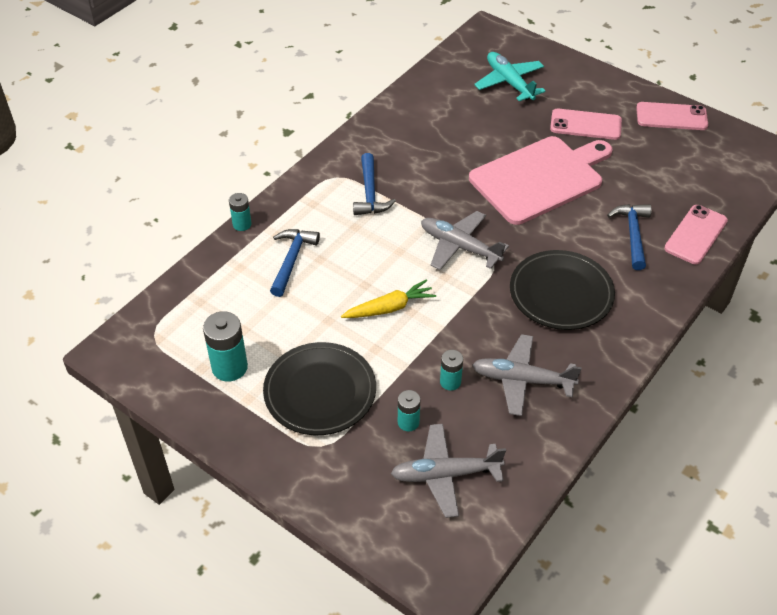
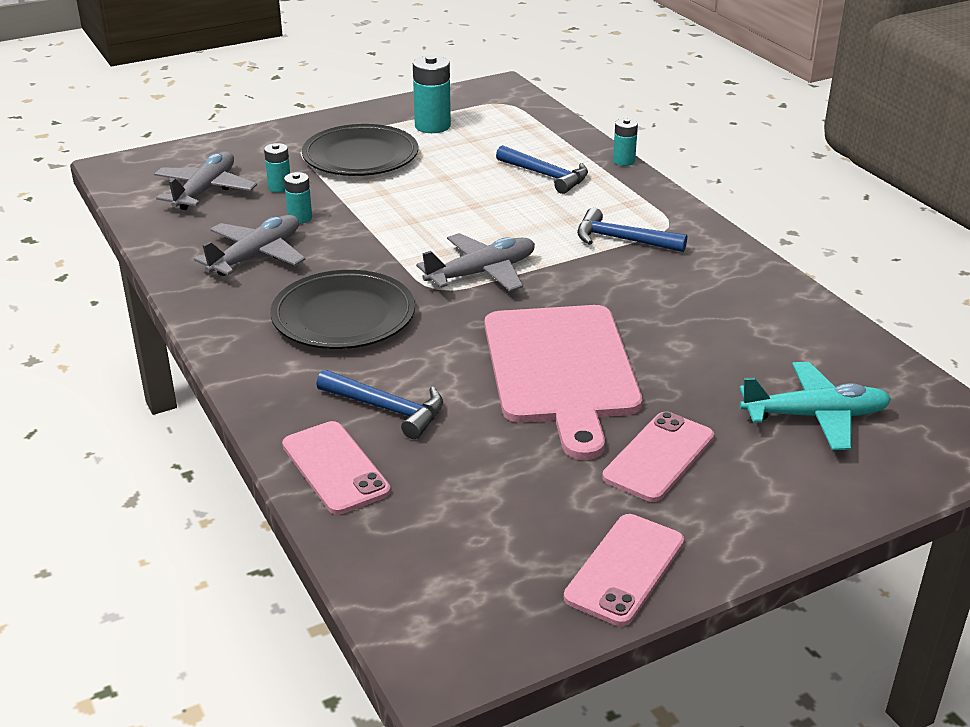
camera: 115 degrees right, 15 degrees down
yellow carrot [341,280,436,318] -> none

